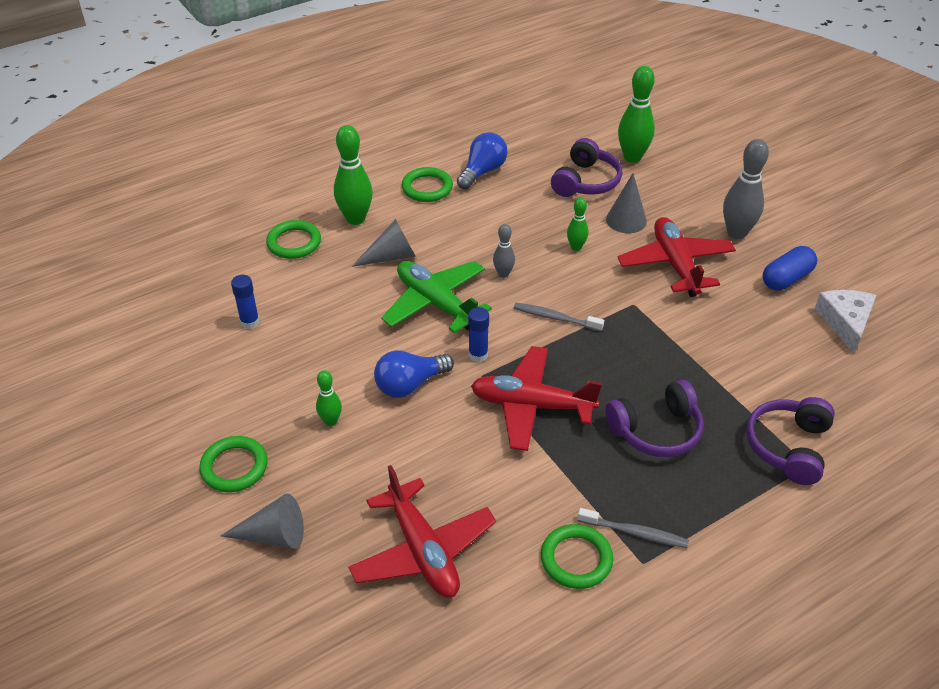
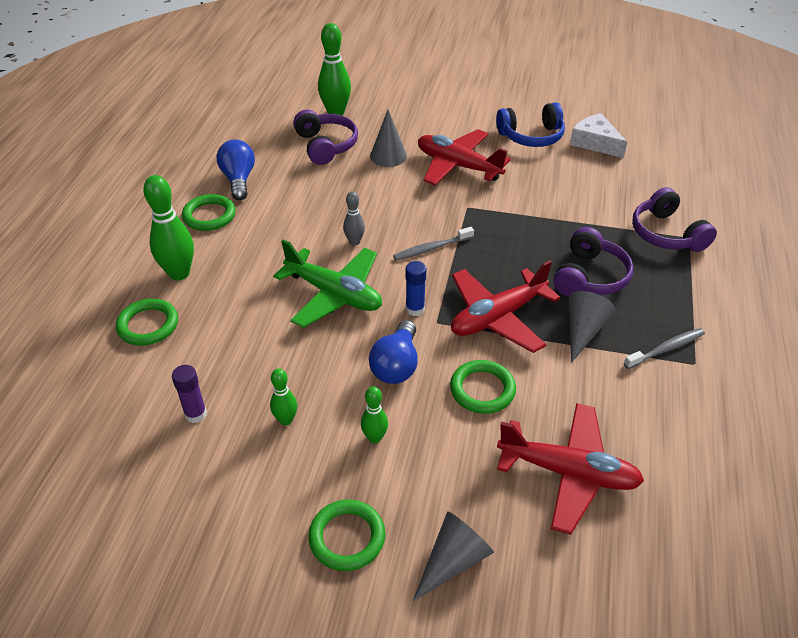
camera: 45 degrees left, 0 degrees up
blue glue stick [231,275,260,329] -> purple glue stick [172,365,207,423]
grey cone [351,219,416,267] -> grey cone moved to [569,291,615,363]
green plane [381,261,492,333] -> green plane turned 150 degrees counterclockwise [273,239,382,328]
green ring [541,524,614,589] -> green ring moved to [450,360,516,414]
green bowling pin [567,197,588,251] -> green bowling pin moved to [270,368,297,426]
grey bowling pin [723,139,769,239] -> none
blue capsule [763,246,817,291] -> blue headphones [496,102,565,147]

